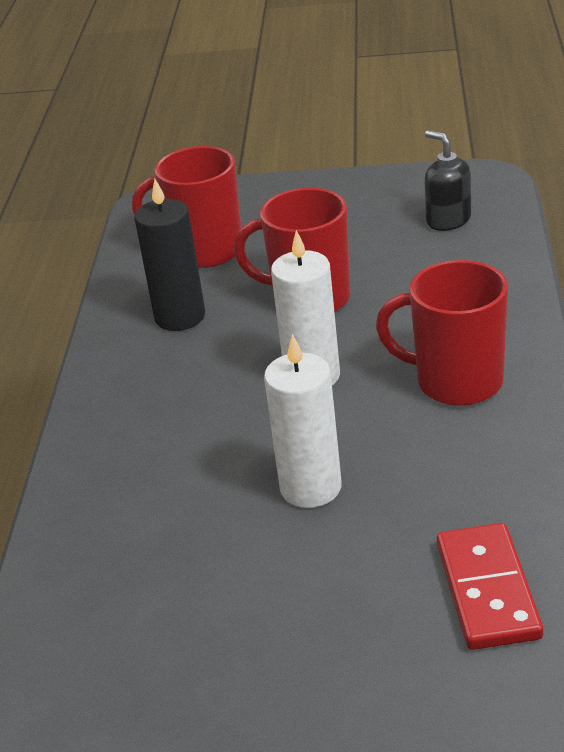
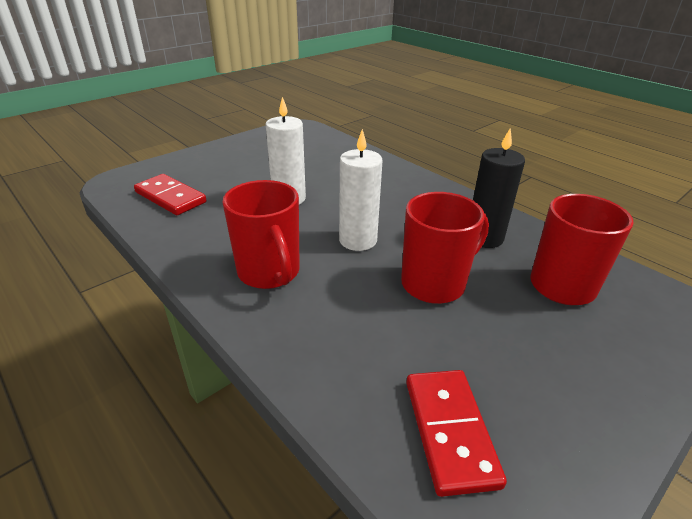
camera: 130 degrees right, 0 degrees up
red mug [376,260,508,406] -> red mug turned 90 degrees clockwise [222,180,300,289]
black soap dispenser [424,130,471,231] -> red domino [406,370,507,497]

